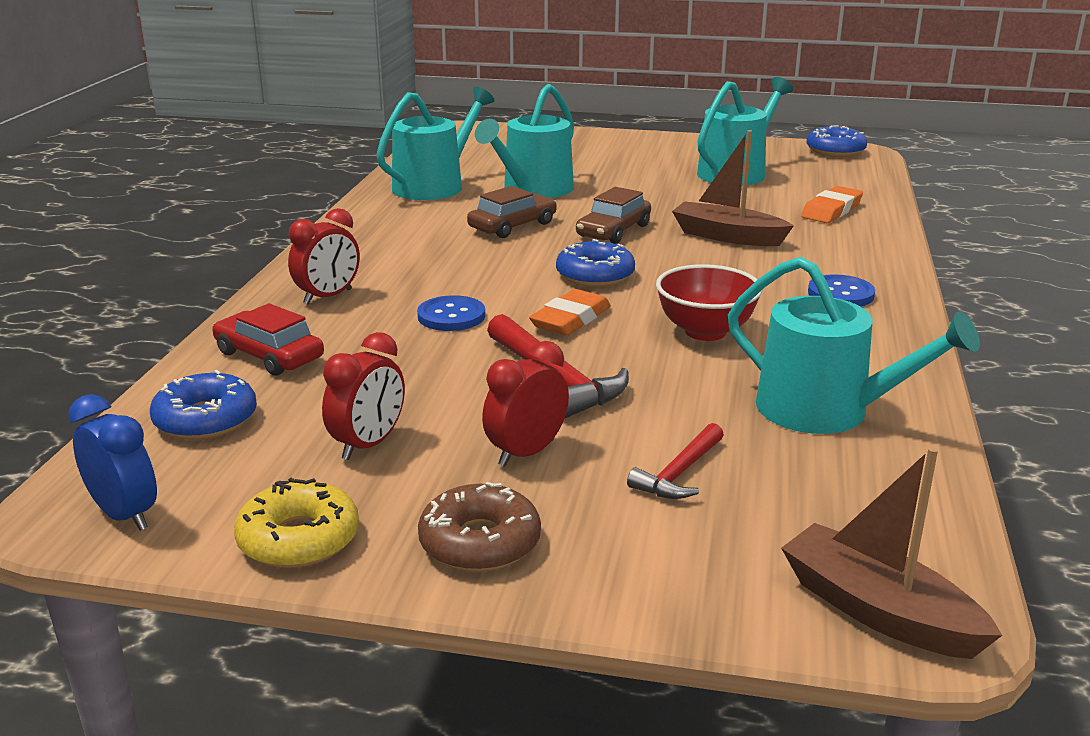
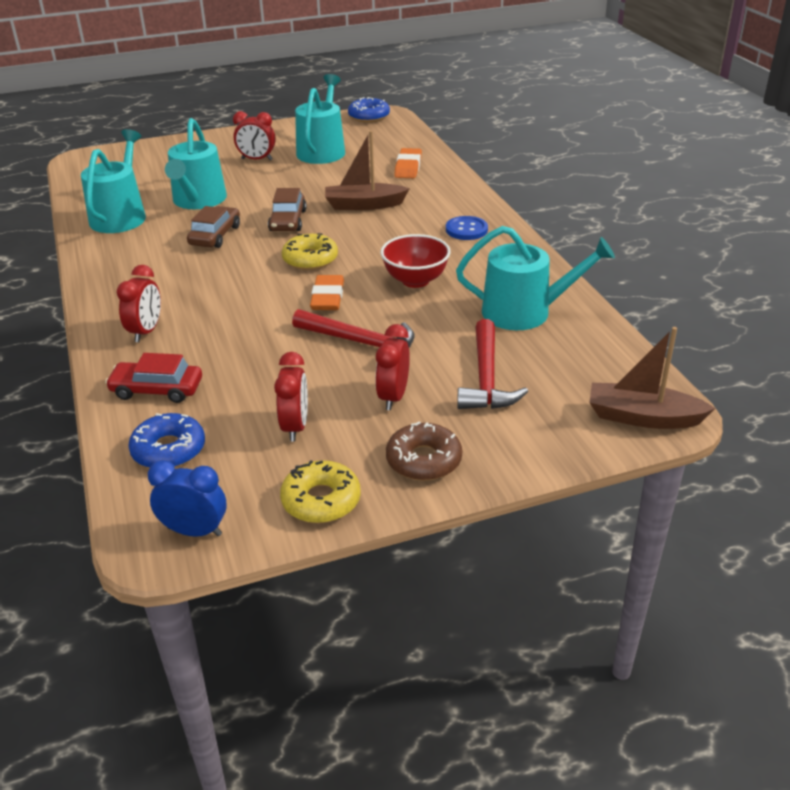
camera: 30 degrees left, 10 degrees up
blue button [417,295,485,331] -> none
blue donut [556,239,635,287] -> yellow donut [282,233,338,270]
red hammer [627,423,724,499] -> red hammer [457,319,528,409], size x1.65
none -> red clock [233,111,276,161]

